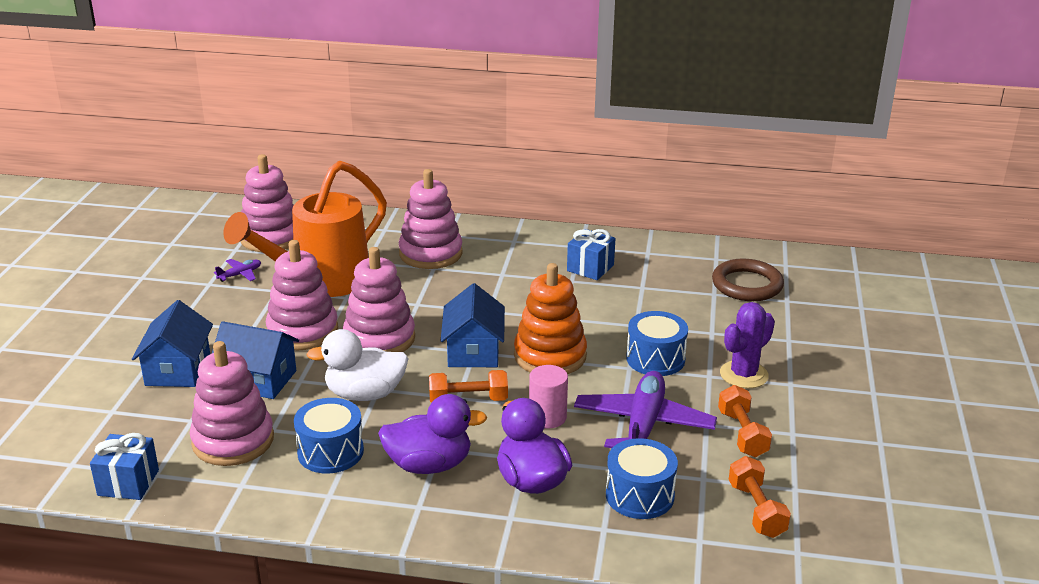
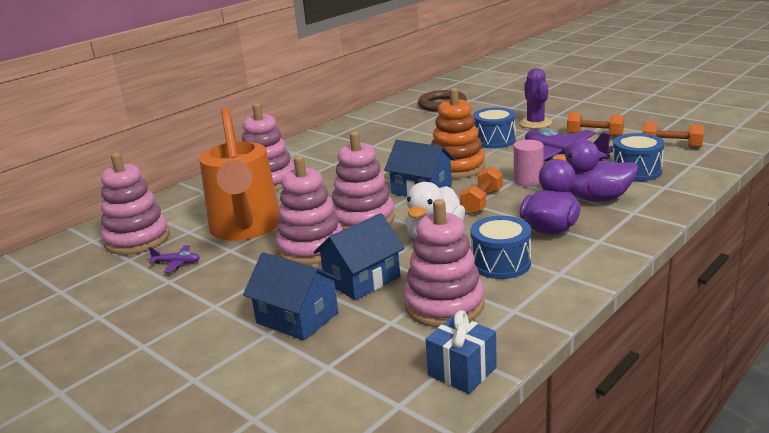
camera: 55 degrees left, 5 degrees down
purple plane [214,259,261,282] -> purple plane turned 105 degrees clockwise [149,245,200,273]
blue gift [567,229,615,280] -> none

